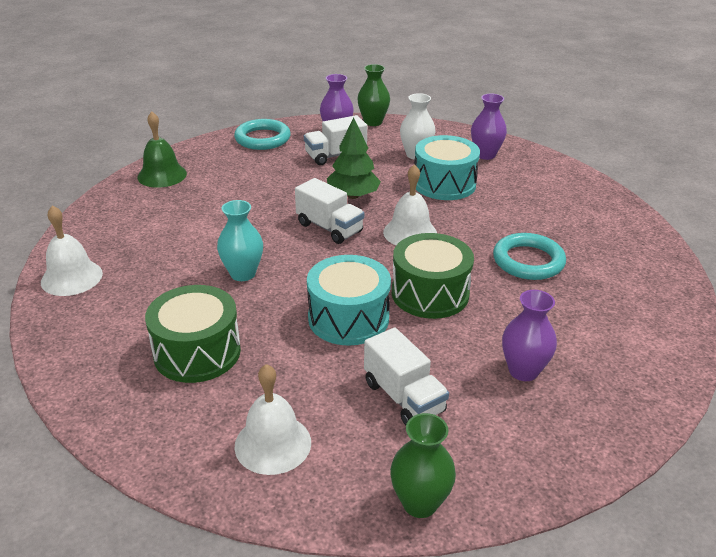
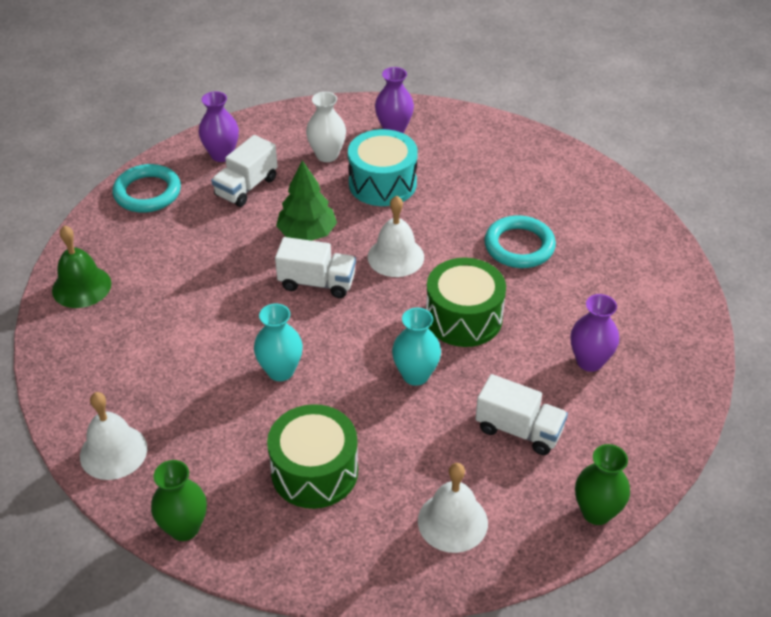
camera: 30 degrees left, 10 degrees up
turquoise drum [307,255,391,346] -> turquoise vase [392,308,441,386]
green vase [357,64,390,126] -> green vase moved to [151,460,207,541]

